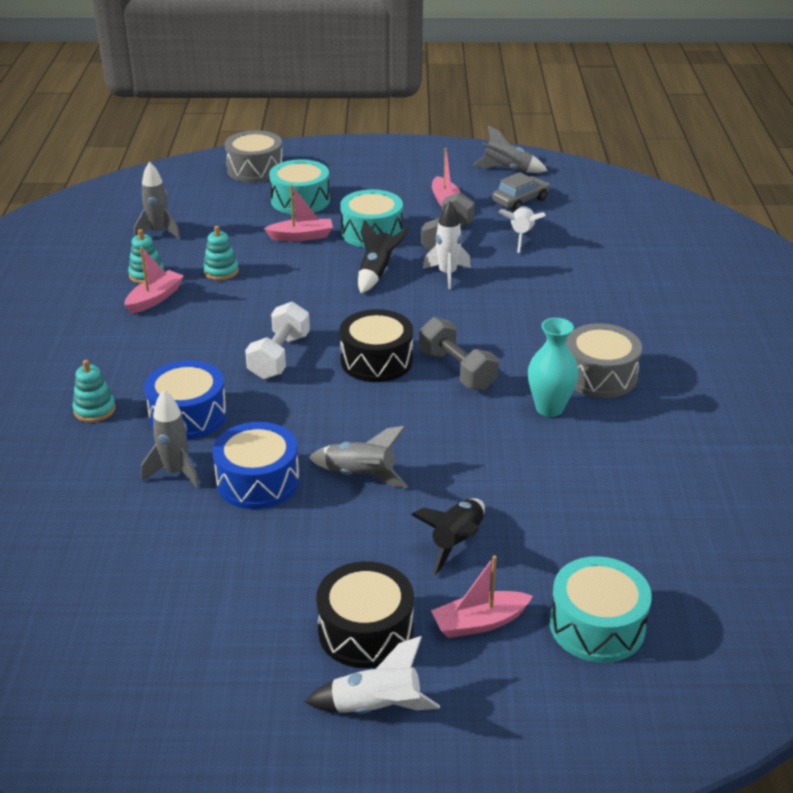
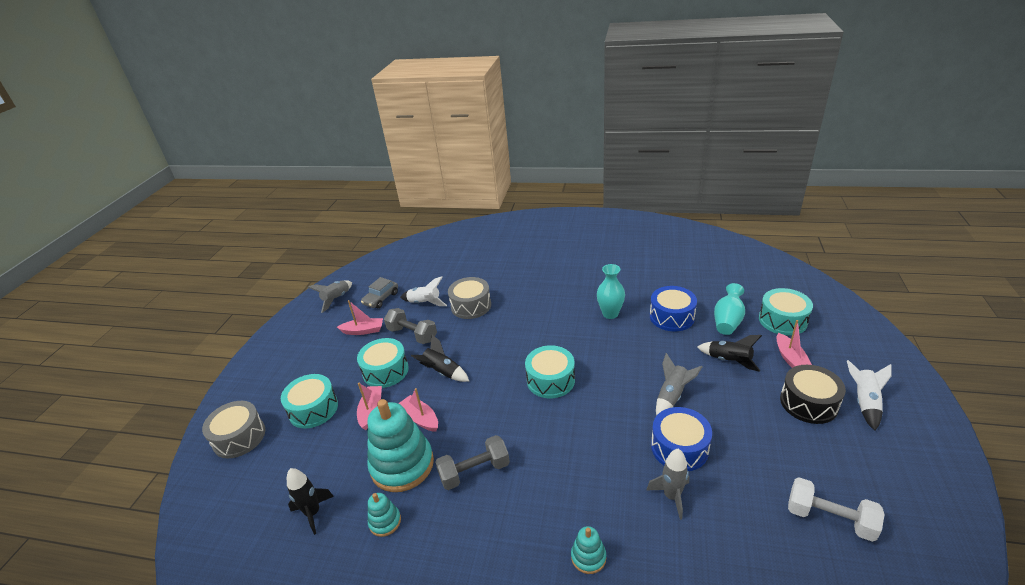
camera: 75 degrees left, 0 degrees up
pink boat [124,247,184,314] -> pink boat moved to [398,388,438,432]
grey rocket [134,162,181,240] -> black rocket [287,468,334,535]
blue drum [144,360,227,440] -> blue drum moved to [650,286,697,331]
turquoise stacking toy [203,226,239,280] -> turquoise stacking toy [367,399,434,492], size x2.17
white dumbbell [245,302,310,379] -> white dumbbell moved to [788,477,885,542]
black drum [339,309,413,382] -> turquoise drum [525,345,575,398]
grey dumbbell [419,317,499,390] -> grey dumbbell moved to [435,435,510,490]
white rocket [423,201,471,289] -> none
grey car [492,172,549,211] -> grey car turned 120 degrees counterclockwise [361,277,398,308]
grey drum [566,323,642,398] -> grey drum moved to [448,277,491,319]
none -> turquoise vase [714,283,745,335]

